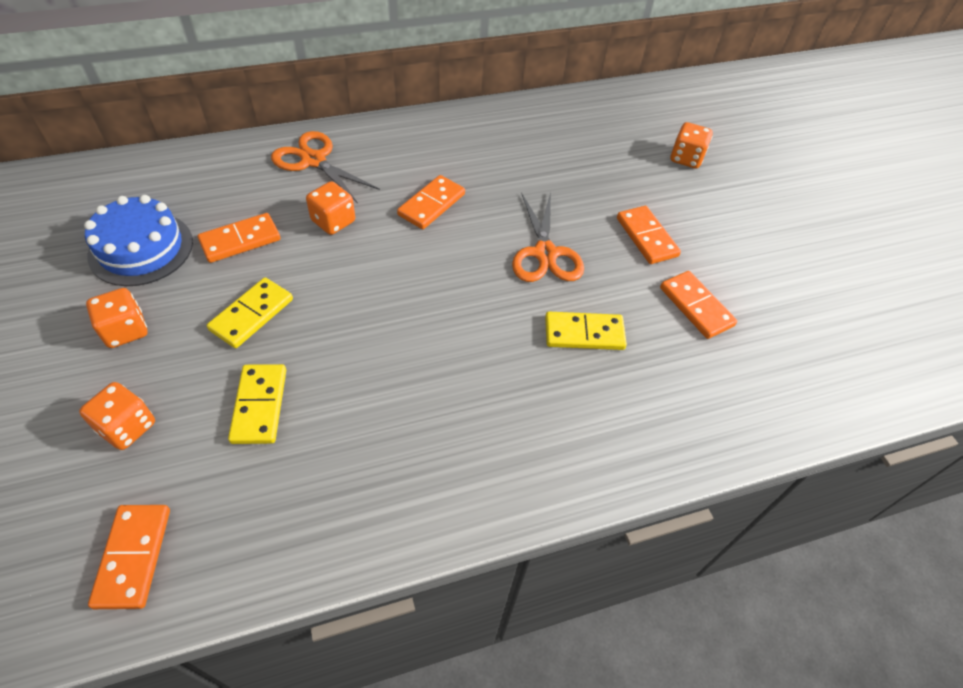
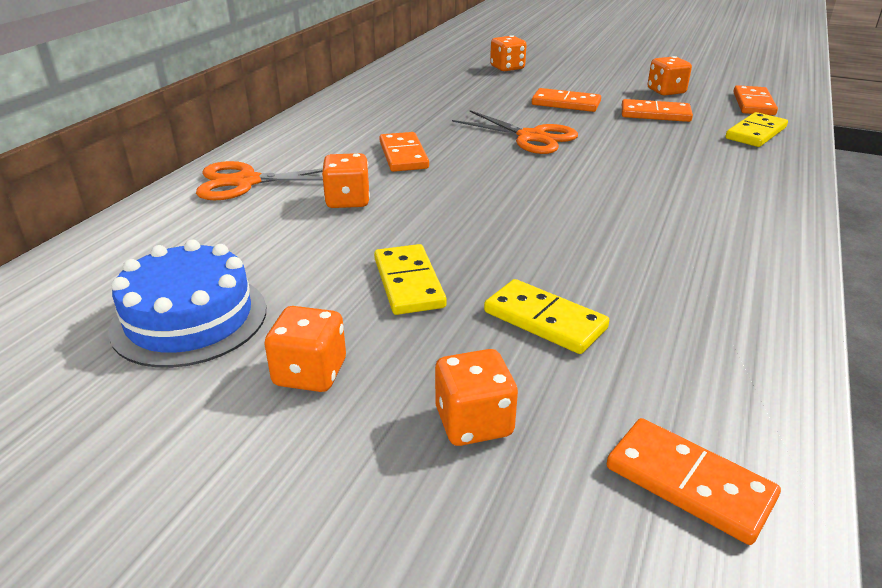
camera: 45 degrees left, 20 degrees down
orange domino [198,213,280,263] -> orange domino moved to [733,85,778,115]
yellow domino [545,312,627,350] -> yellow domino moved to [725,112,788,147]
none -> orange dice [648,56,692,95]

